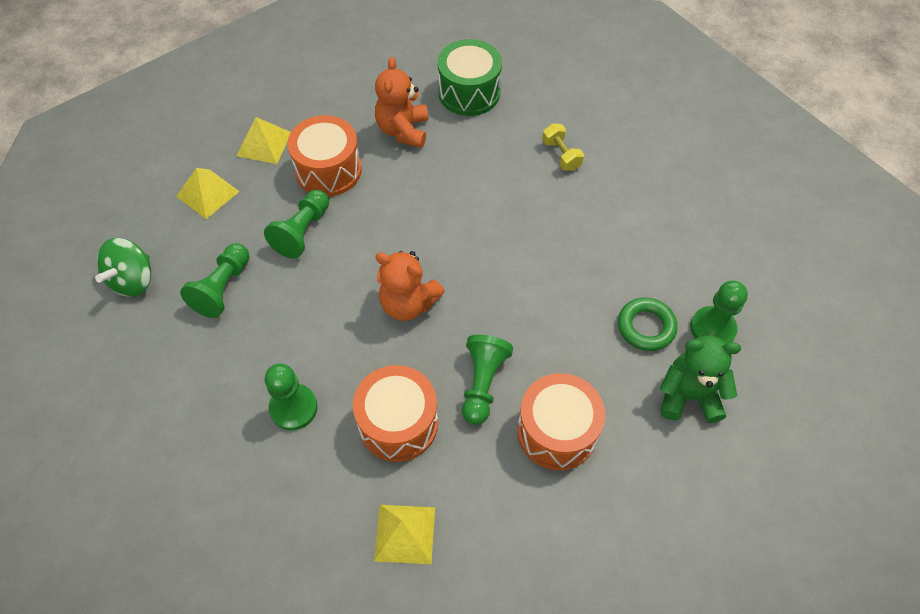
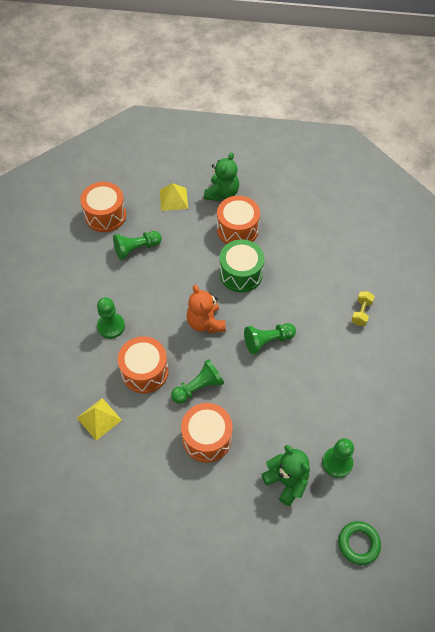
camera: 45 degrees right, 0 degrees up
green spinning top [95,238,151,297] -> orange drum [80,182,126,232]
yellow pyramid [237,117,291,164] -> green teddy bear [204,152,239,201]
green pawn [264,190,329,259] -> green pawn moved to [244,323,296,354]
orange teddy bear [375,57,428,148] -> none
green drum [437,39,502,116] -> green drum moved to [219,239,264,293]
green ring [618,297,677,351] -> green ring moved to [338,521,381,565]

